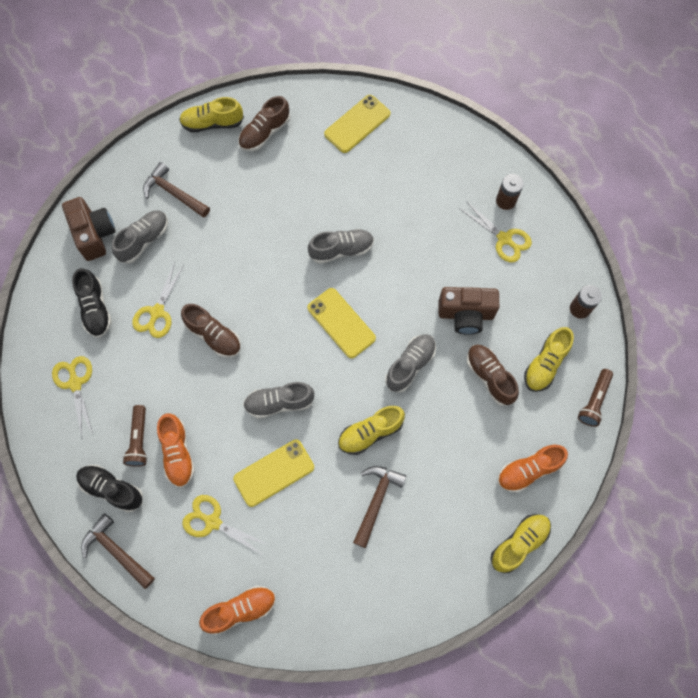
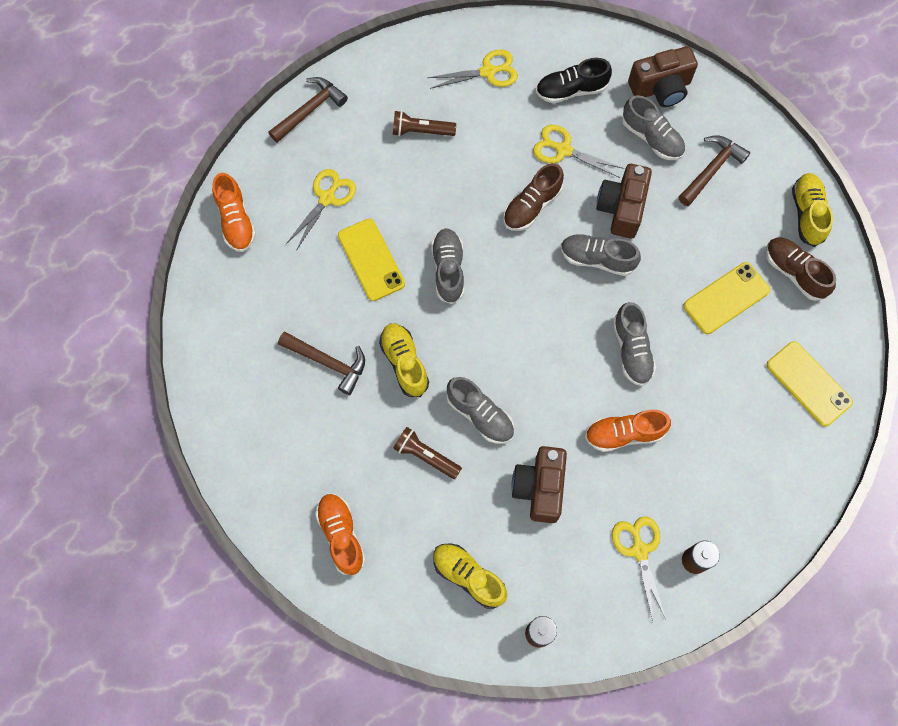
camera: 95 degrees right, 0 degrees up
black shoe [76,465,143,512] -> none
orange shoe [157,413,195,488] -> orange shoe moved to [585,410,671,452]
yellow phone [307,288,376,359] -> yellow phone moved to [683,262,770,334]
yellow scissors [460,201,532,262] -> yellow scissors turned 120 degrees clockwise [612,516,666,621]
brown shoe [467,344,519,406] -> none
yellow shoe [490,514,551,573] -> none
brown flashlight [578,369,613,427] -> brown flashlight moved to [393,427,462,479]
none -> grey shoe [561,234,641,276]
none -> brown camera [596,164,652,238]

